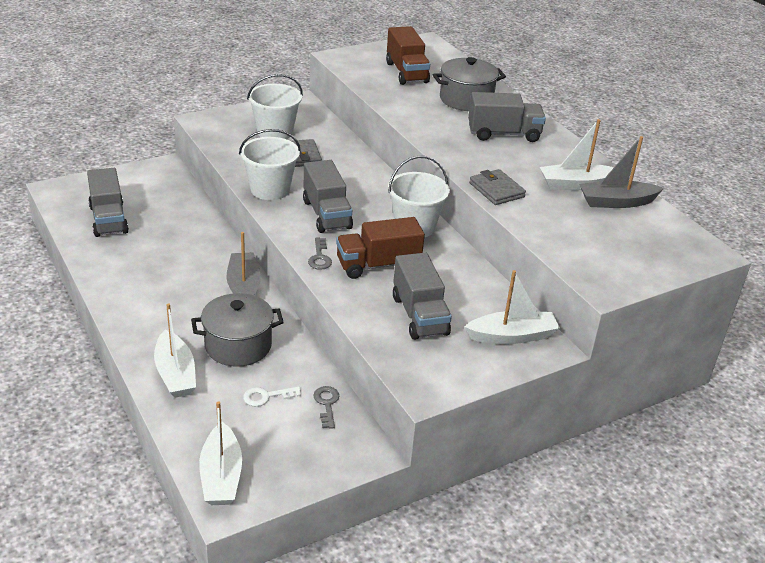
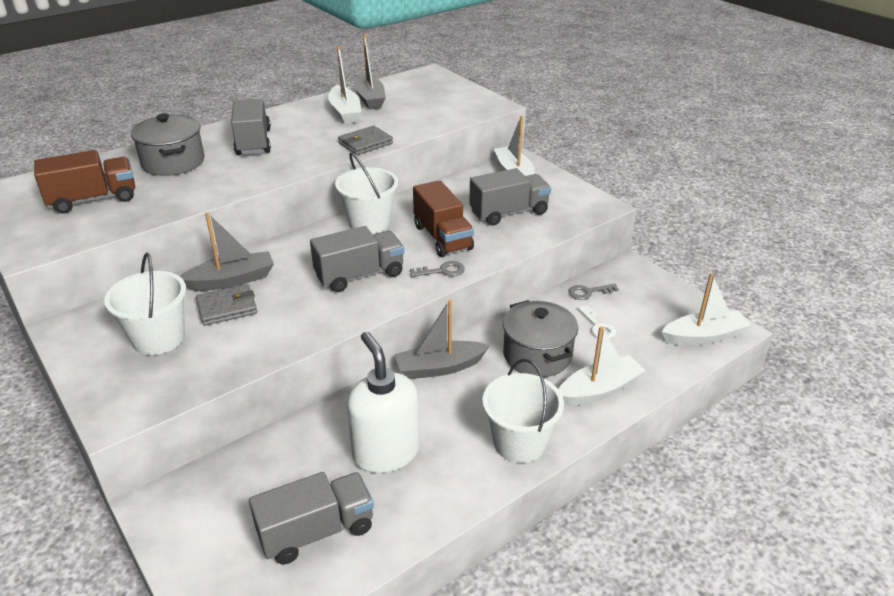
camera: 95 degrees left, 0 degrees up
white bucket [239,129,301,200] -> white bucket moved to [482,359,564,463]
none -> grey boat [180,212,274,291]
none -> white soap dispenser [347,332,419,473]

